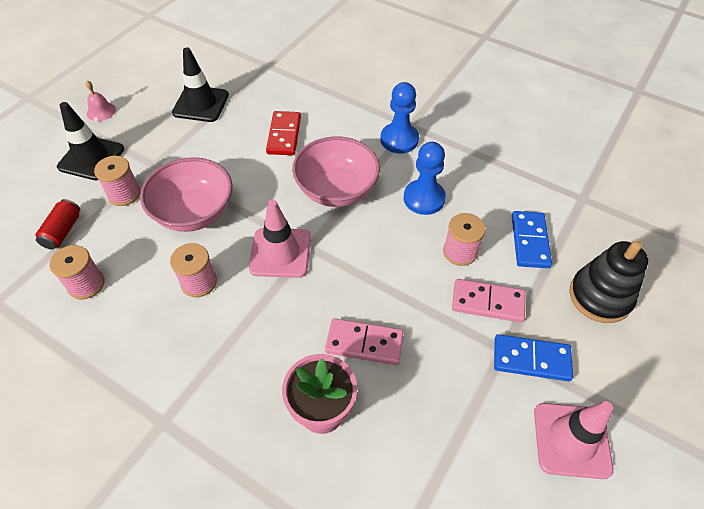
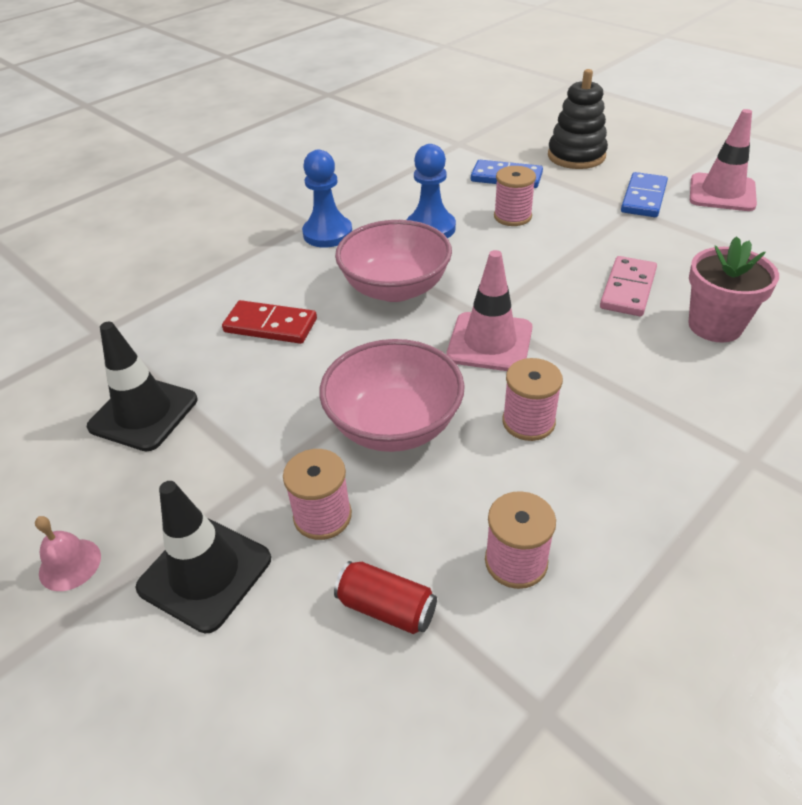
camera: 75 degrees left, 10 degrees down
pink domino [452,279,526,323] -> none

